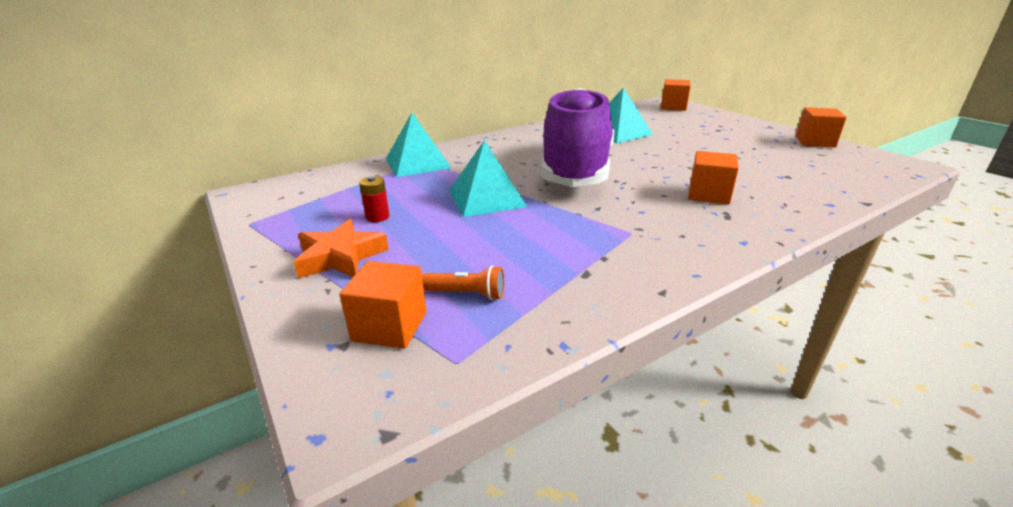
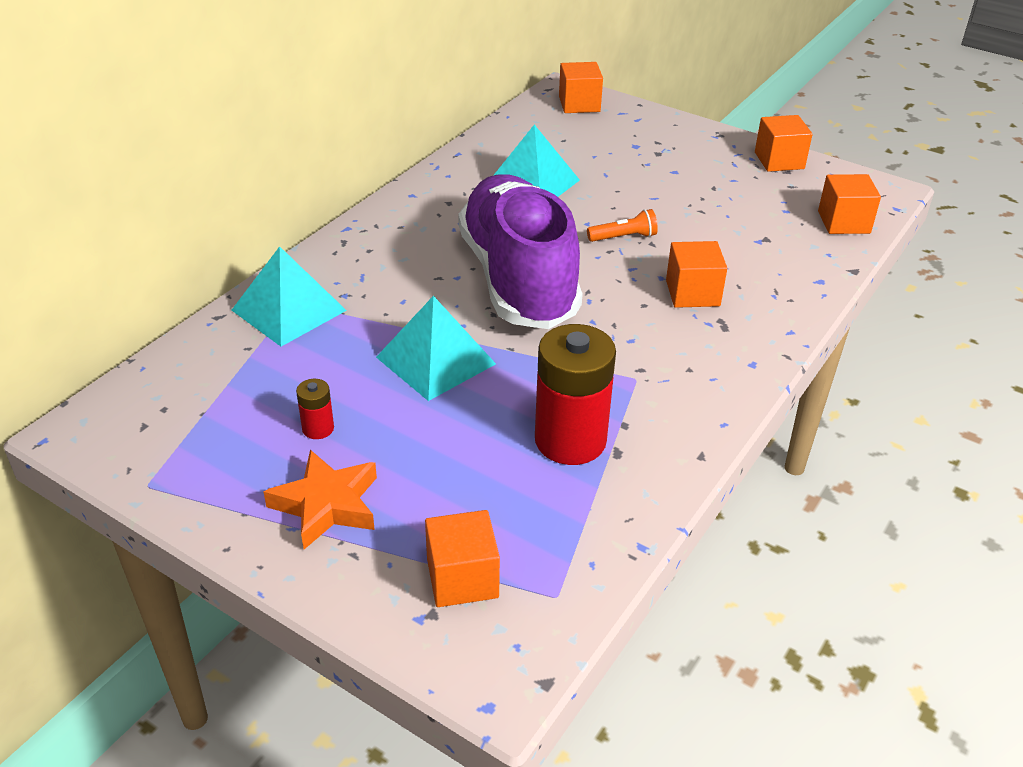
camera: 25 degrees left, 10 degrees up
orange flashlight [422,265,504,300] -> orange flashlight moved to [587,209,658,242]
none -> red battery [535,324,616,465]
none -> orange cube [818,174,881,234]

